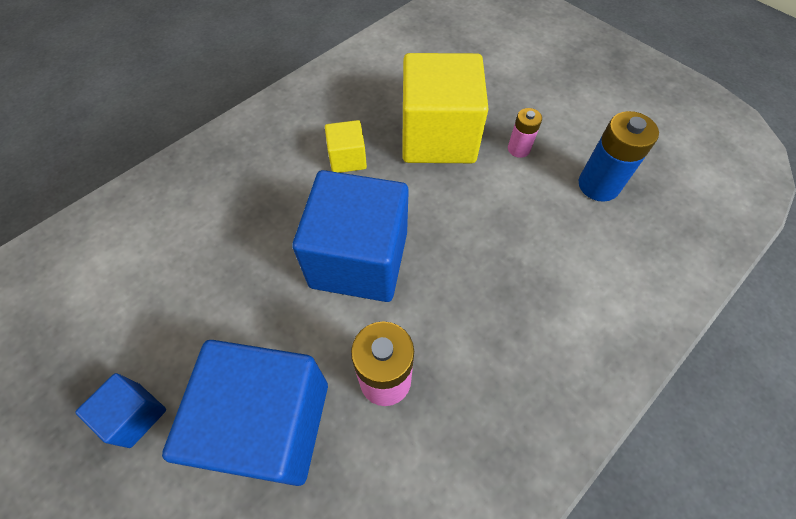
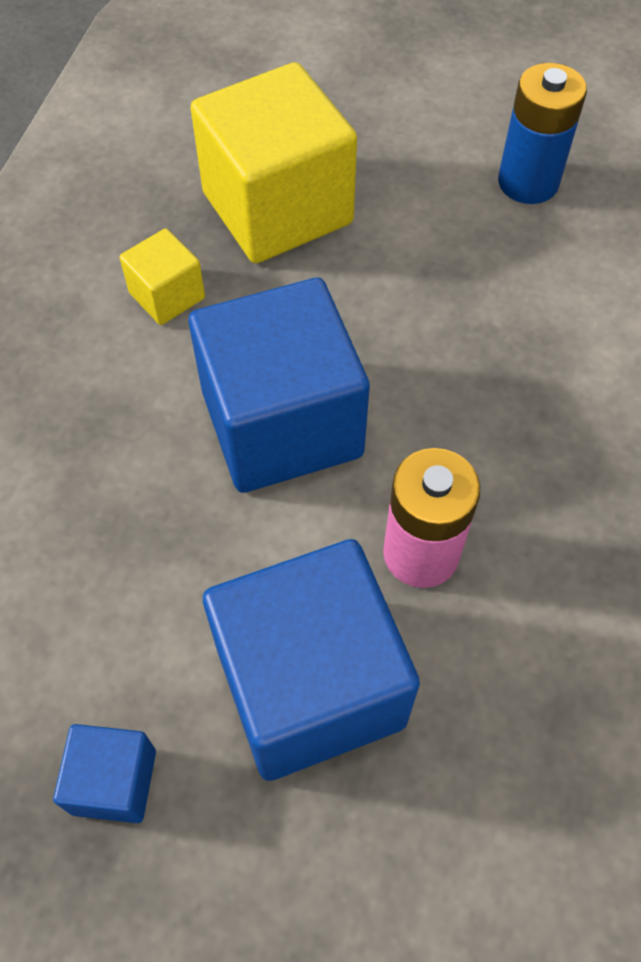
camera: 30 degrees left, 0 degrees up
pink battery [508,108,542,158] -> none

